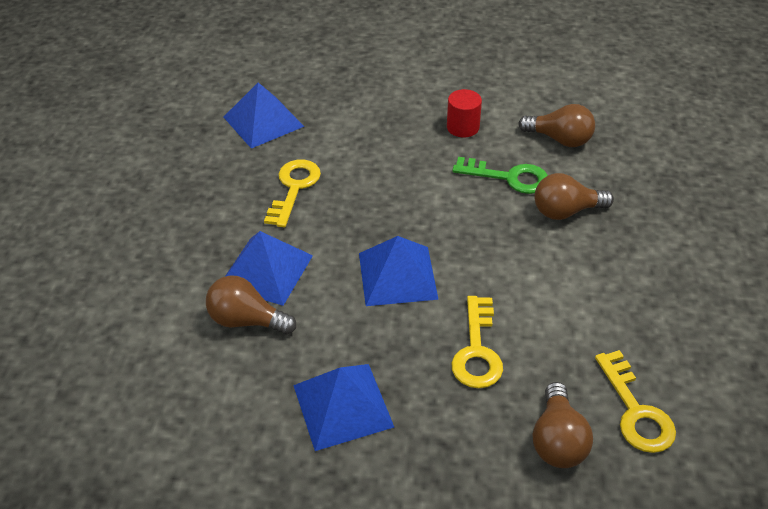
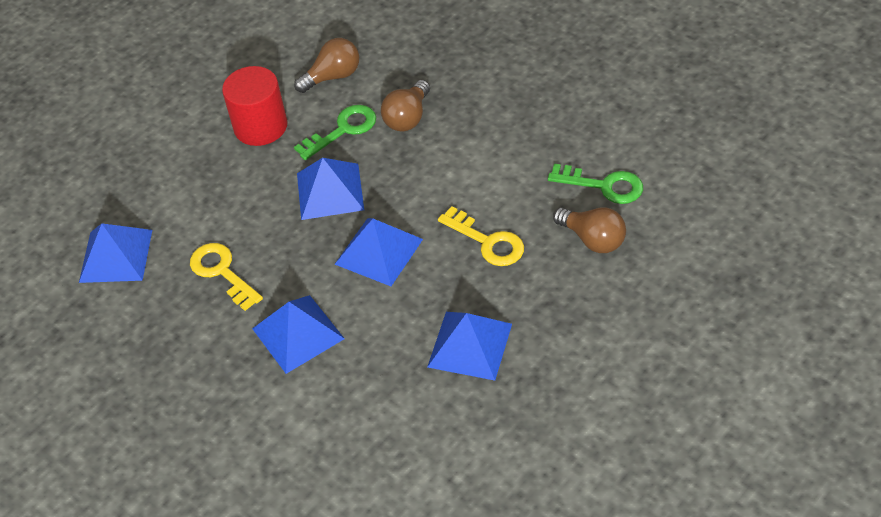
camera: 50 degrees left, 5 degrees up
brown light bulb [206,275,296,335] -> none
red cylinder [447,89,482,138] -> red cylinder [222,66,287,146], size x1.67
yellow key [595,350,676,453] -> green key [548,164,643,204]
none -> blue pyramid [297,158,364,220]

